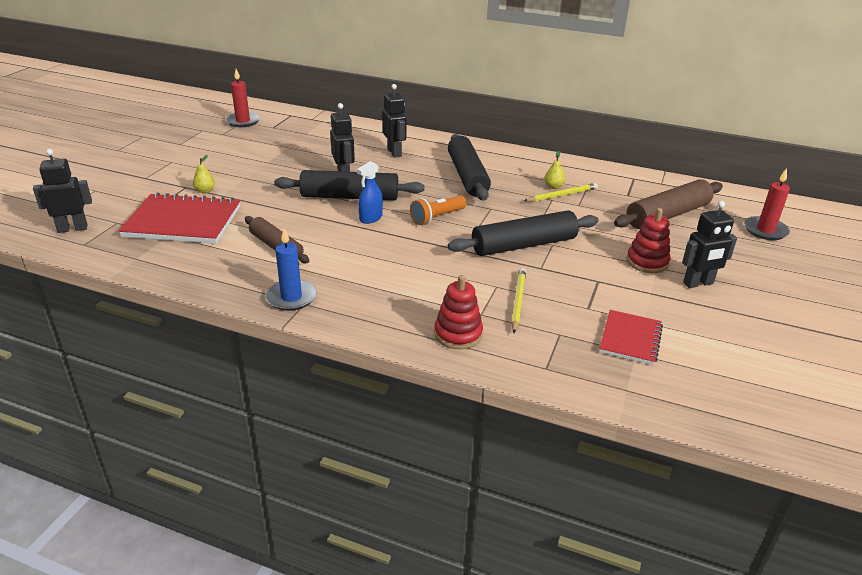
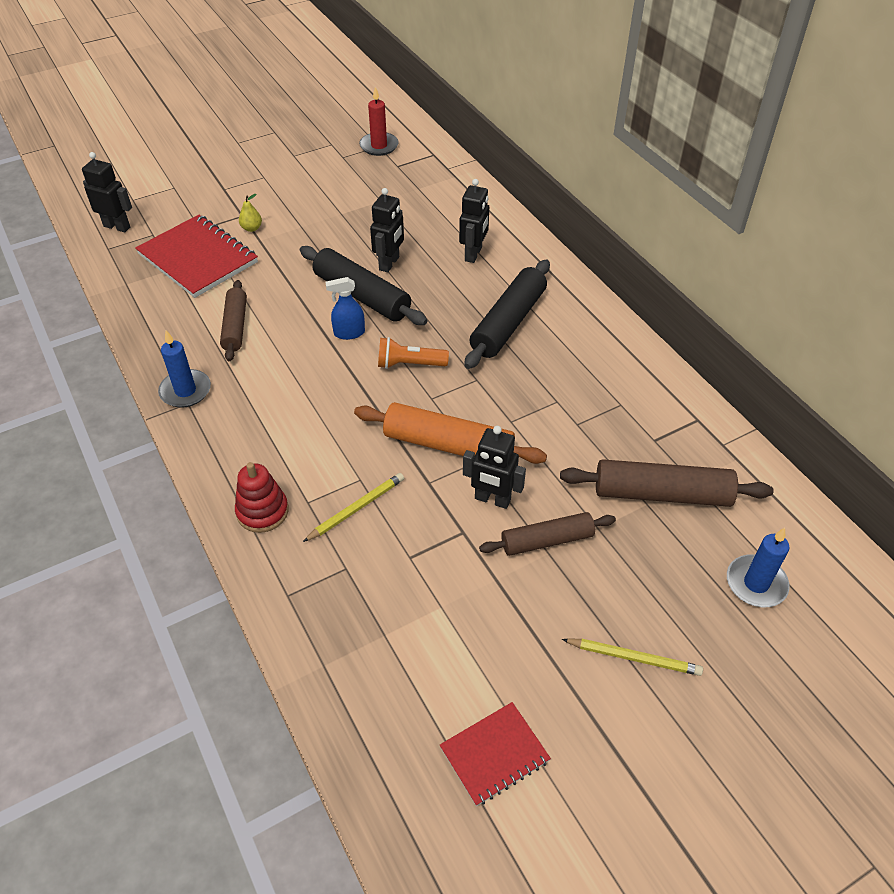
camera: 40 degrees right, 15 degrees up
black rolling pin [448,210,599,256] -> orange rolling pin [354,402,547,464]
yellow pencil [524,183,598,202] -> yellow pencil moved to [562,639,703,676]
yellow pear [544,151,565,189] -> none
red notebook [599,310,663,365] -> red notebook moved to [440,702,551,806]
red stacking toy [626,208,671,273] -> brown rolling pin [479,512,616,556]
black robot [682,201,737,288] -> black robot moved to [463,426,526,509]
red candle [744,168,790,240] -> blue candle [727,527,790,607]

